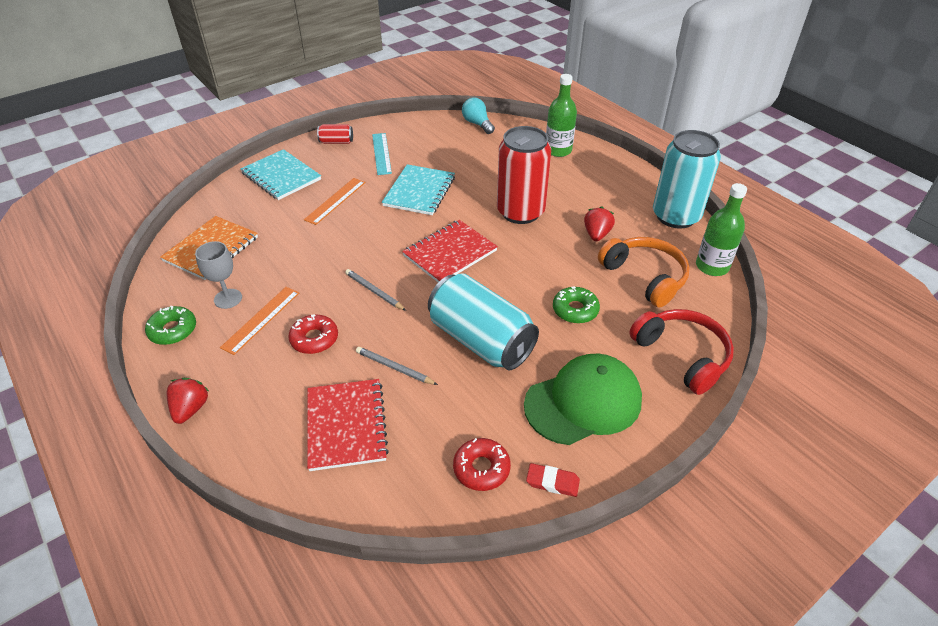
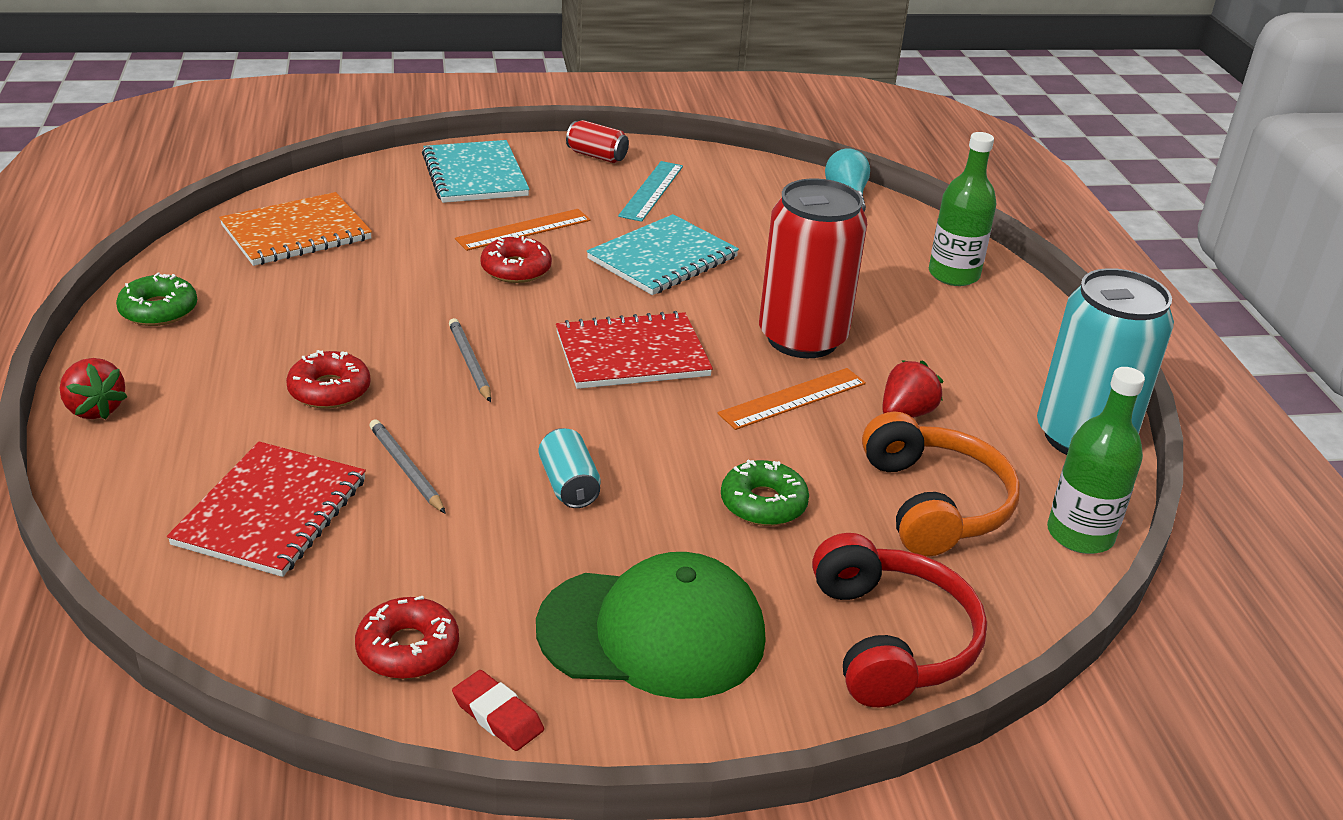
camera: 25 degrees right, 10 degrees down
red strawberry [166,378,209,424] -> red strawberry turned 105 degrees clockwise [60,358,128,420]
grey goblet [195,241,242,309] -> none
orange ruler [220,287,299,355] -> orange ruler moved to [718,368,866,430]
turquoise can [428,273,539,370] -> turquoise can [538,428,601,508], size x0.44
none -> red donut [480,235,552,283]

